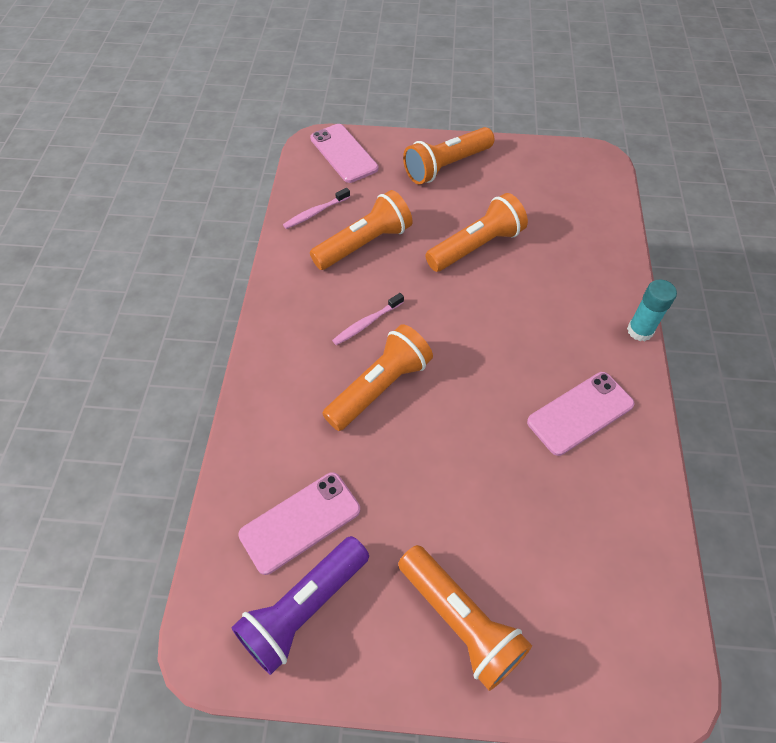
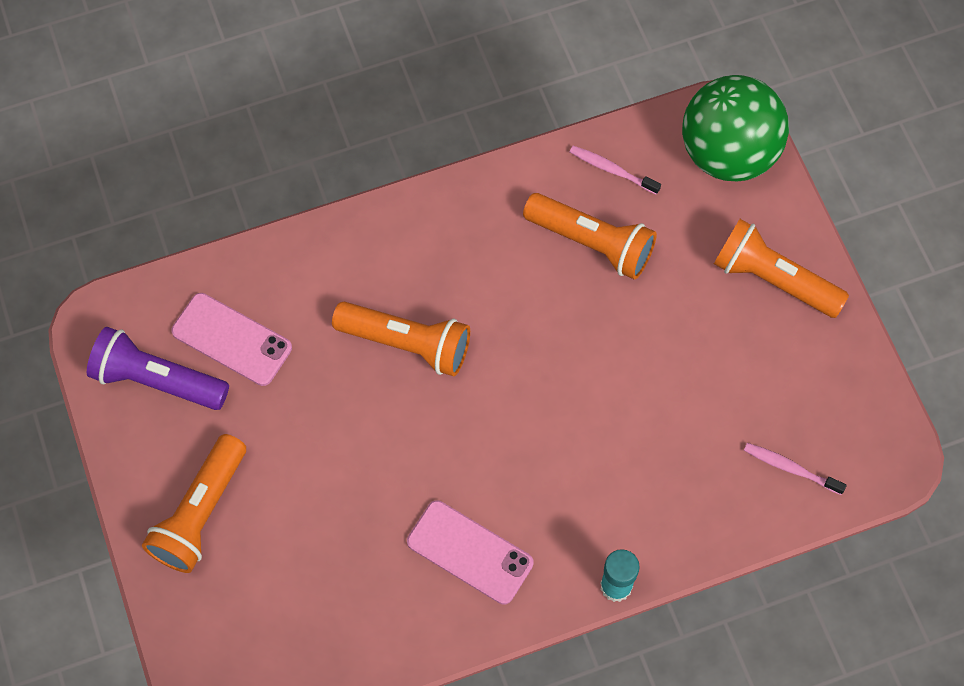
camera: 65 degrees right, 10 degrees up
pink phone [310,124,378,183] -> green ball [682,75,789,182]
pink toothbrush [332,293,404,345] -> pink toothbrush moved to [744,443,847,495]
orange flashlight [425,193,528,272] -> none

